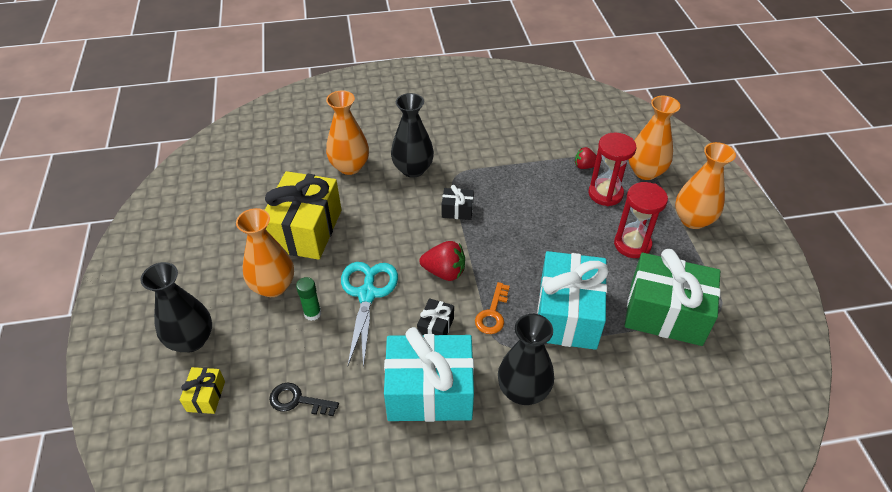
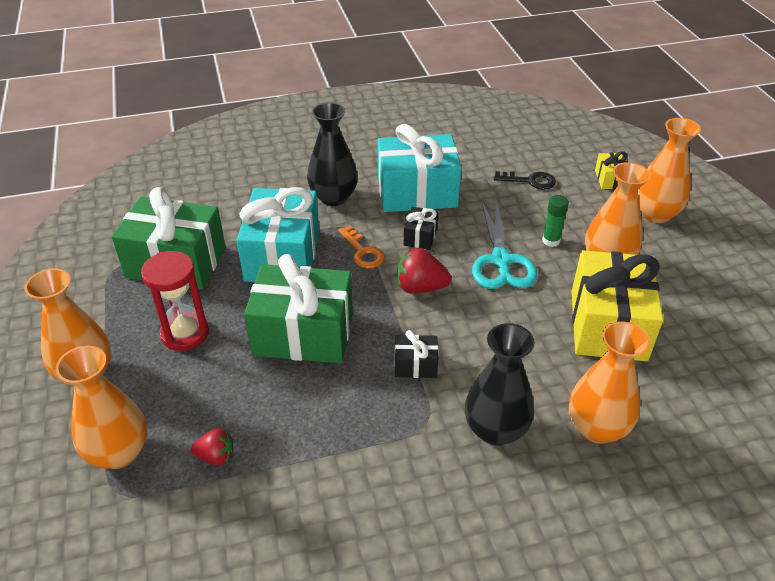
camera: 175 degrees right, 5 degrees down
black vase [140,262,212,352] -> orange vase [638,118,701,223]
orange key [475,282,510,334] -> orange key turned 135 degrees clockwise [338,225,385,268]
red hourglass [589,132,636,206] -> none
none -> green gift [244,254,353,364]

